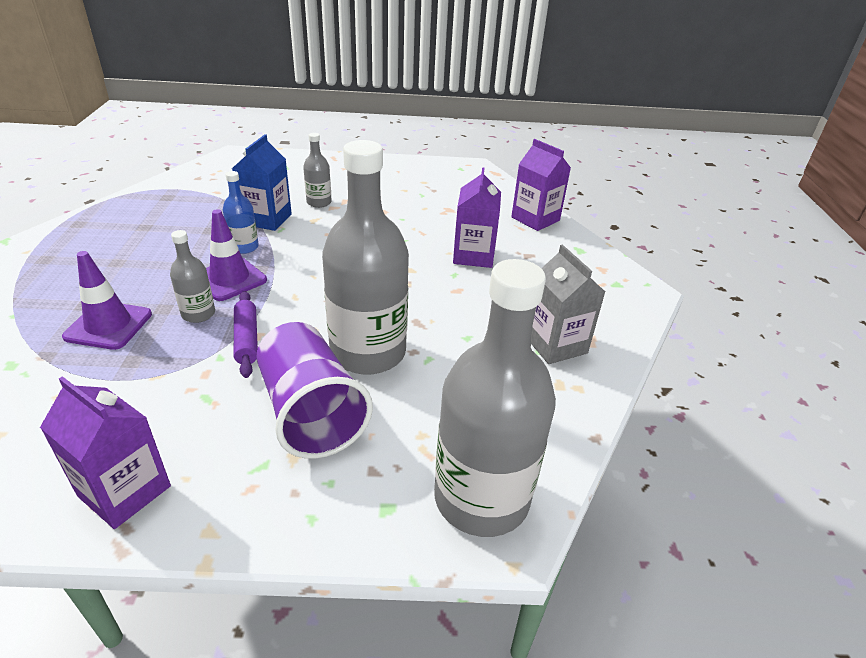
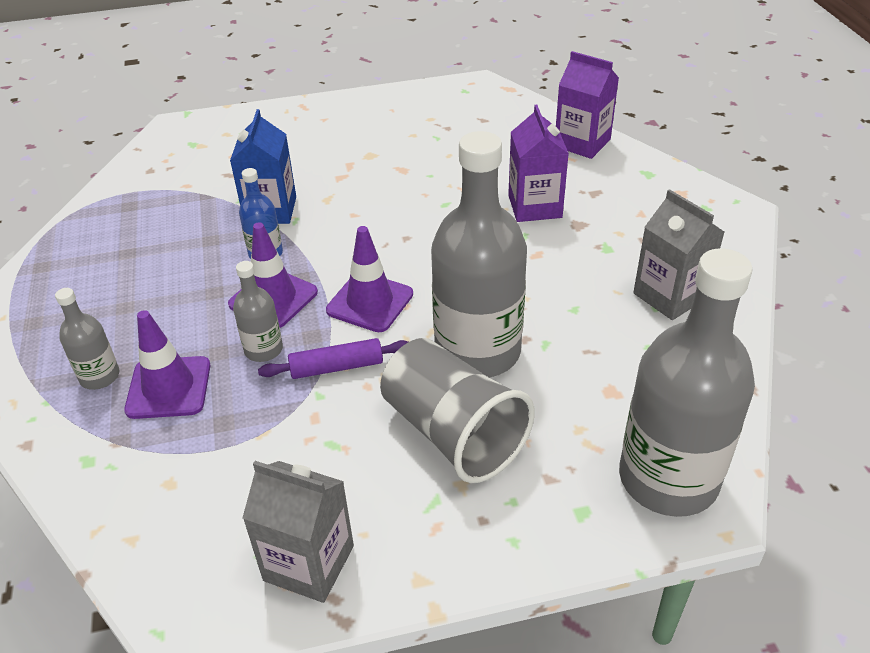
camera: 10 degrees left, 5 degrees up
purple carton [40,376,171,529] -> grey carton [243,461,354,603]
purple rolling pin [234,291,258,378] -> purple rolling pin turned 75 degrees counterclockwise [258,338,408,379]
purple cup [257,322,373,459] -> grey cup [380,338,534,483]
grey bottle [303,133,332,208] -> grey bottle moved to [55,288,120,390]
none -> purple traffic cone [326,226,413,332]

